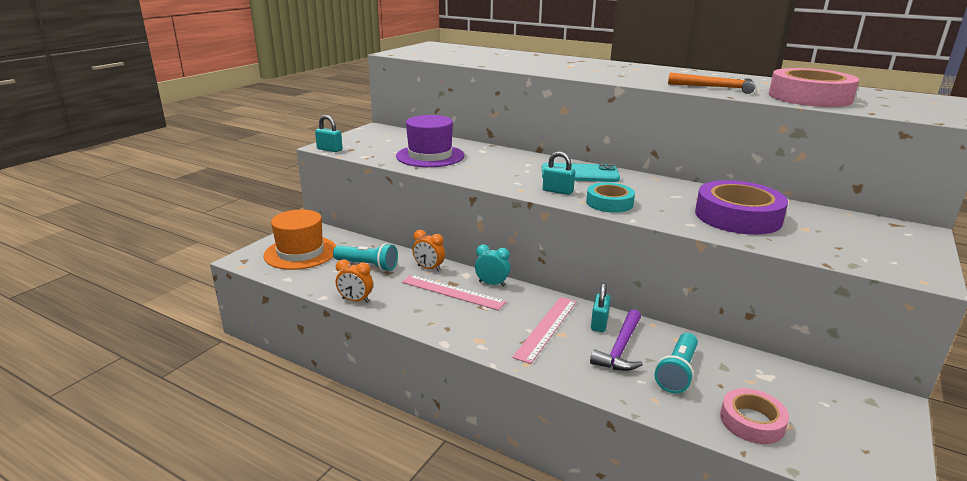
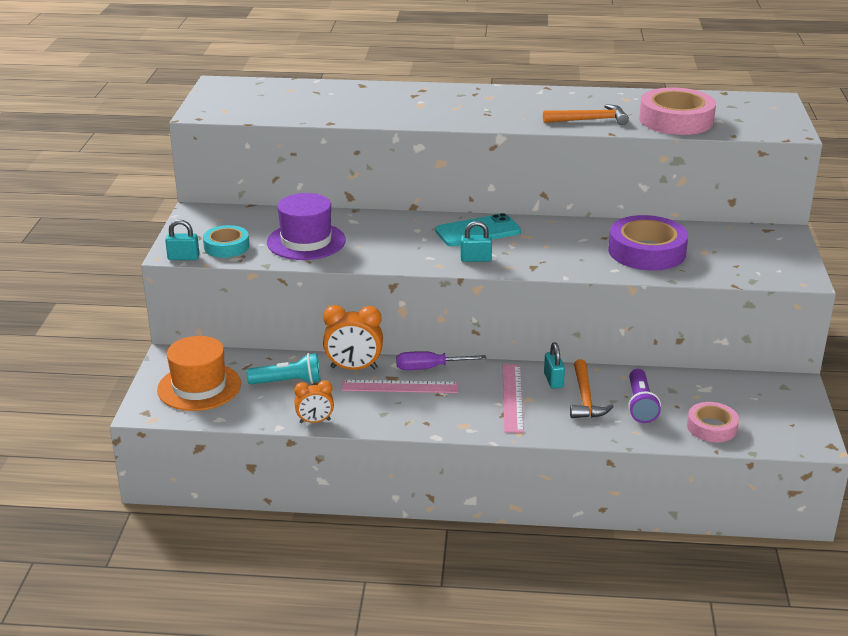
camera: 25 degrees left, 5 degrees up
orange clock [412,230,445,272] -> orange clock [323,305,383,370], size x1.62
turquoise clock [475,245,510,287] -> purple screwdriver [396,351,486,370]
turquoise tape [586,183,635,213] -> turquoise tape moved to [203,225,249,258]
purple hammer [590,309,643,371] -> orange hammer [570,359,614,418]
turquoise flashlight [655,333,698,393] -> purple flashlight [628,369,661,423]

